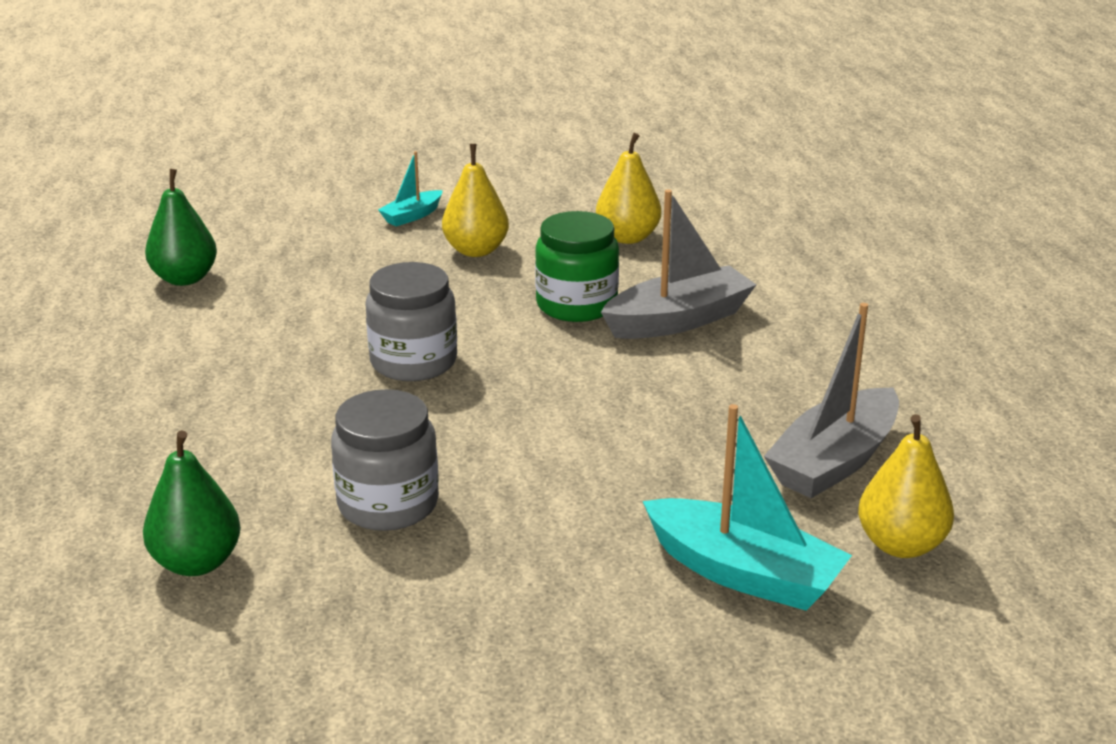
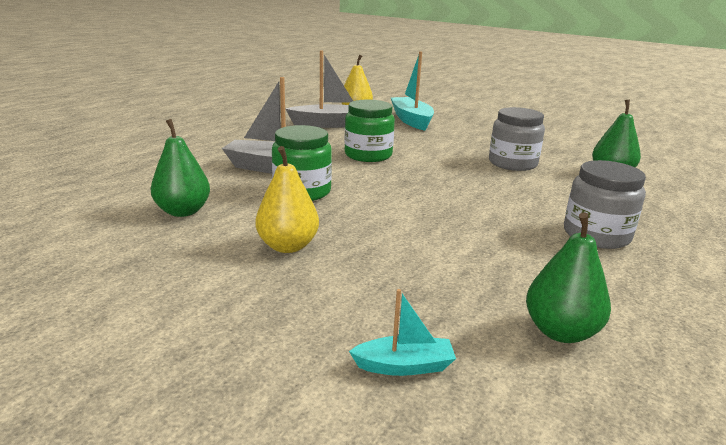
camera: 140 degrees left, 5 degrees down
grey jar [365,262,457,381] -> grey jar moved to [564,160,646,249]
turquoise boat [378,151,443,226] -> turquoise boat moved to [349,289,456,376]
yellow pear [596,133,661,244] -> green pear [151,119,210,217]
none -> green jar [344,100,395,162]

